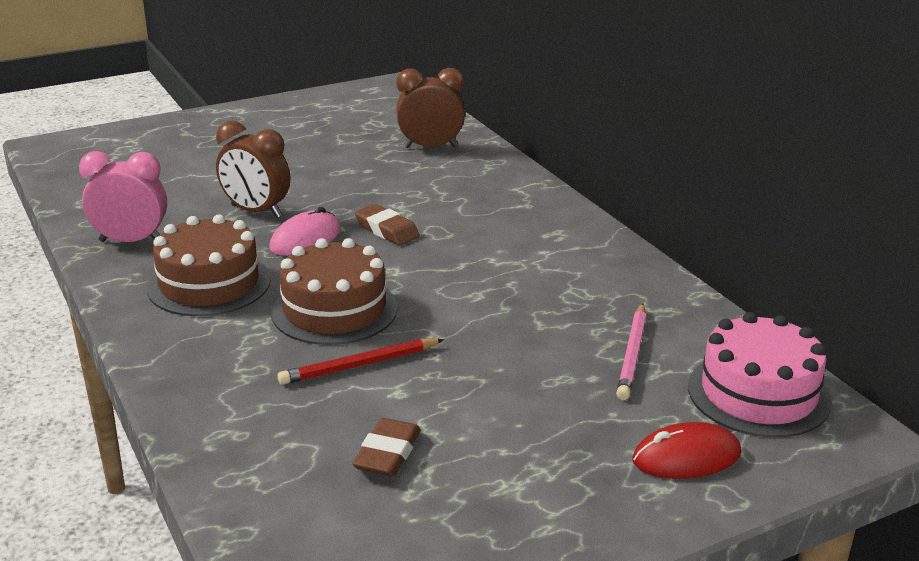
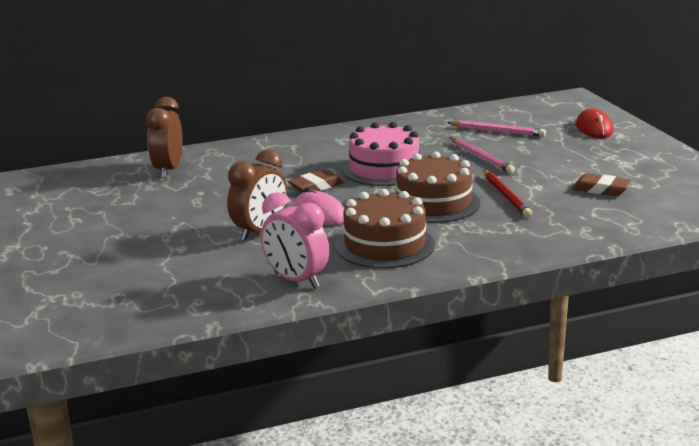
camera: 80 degrees left, 5 degrees down
pink clock [79,151,167,242] -> pink clock turned 60 degrees counterclockwise [261,192,329,289]
pink cake [688,312,832,437] -> pink cake moved to [342,122,420,186]
none -> pink pencil [450,137,515,173]

